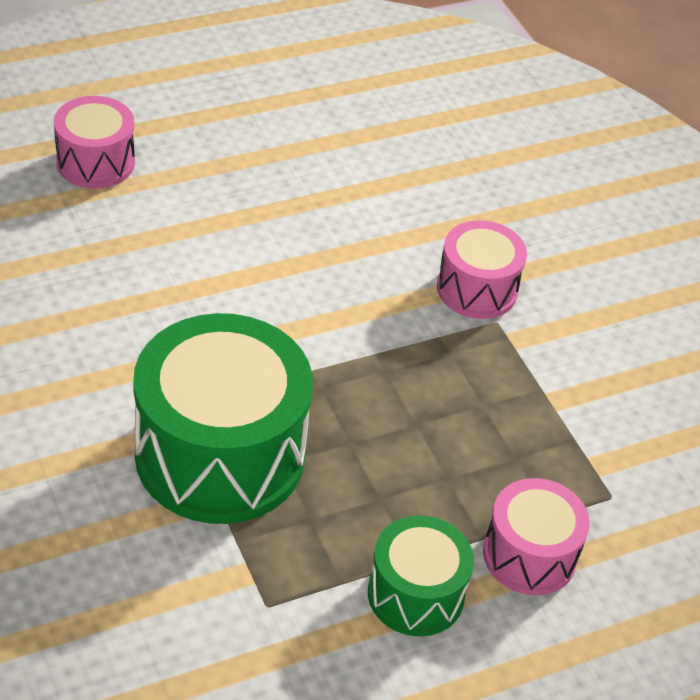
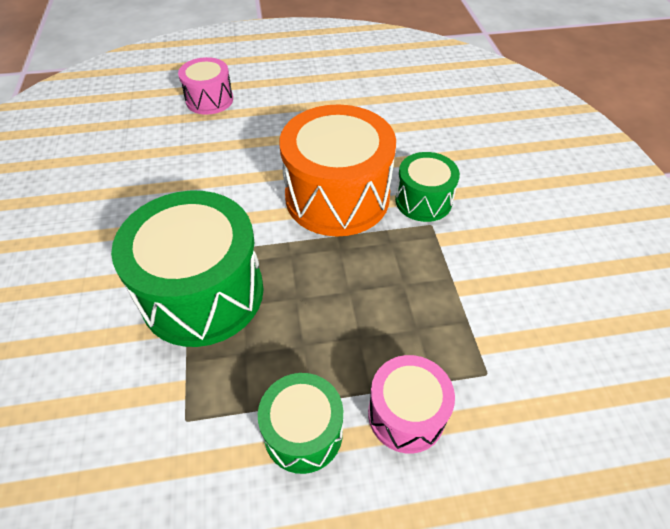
camera: 20 degrees right, 5 degrees up
pink drum [437,220,527,319] -> green drum [395,152,460,222]
none -> orange drum [279,104,396,236]

